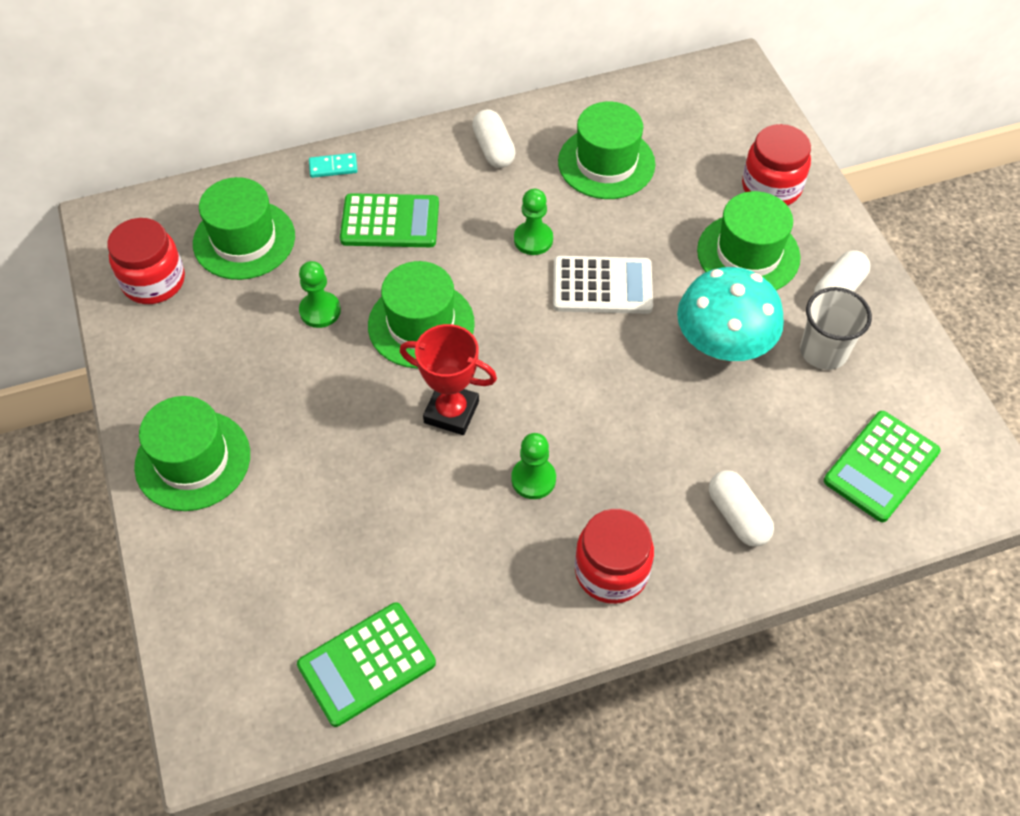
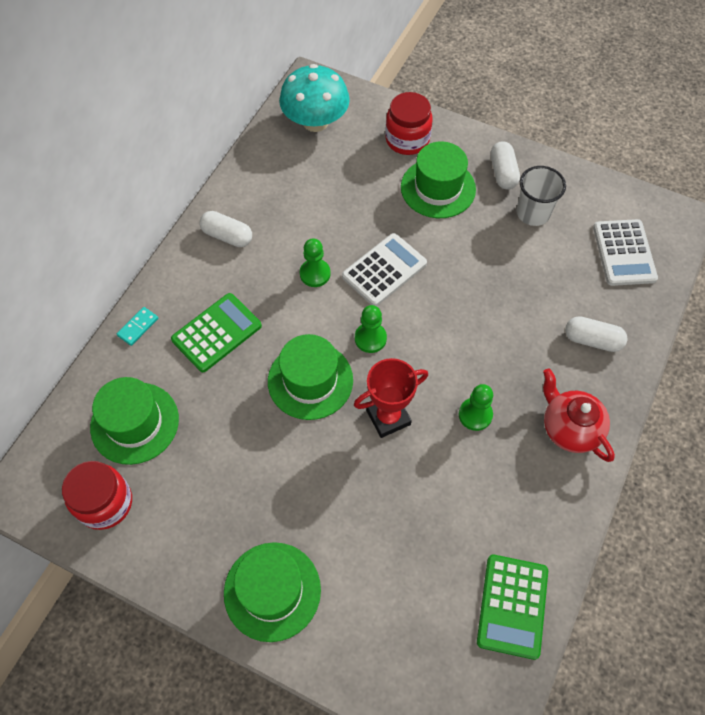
camera: 45 degrees left, 5 degrees up
green pawn [299,261,341,328] -> green pawn moved to [355,305,387,353]
green hat [558,101,655,199] -> none
red jar [575,509,654,604] -> red teapot [543,368,615,462]
turquoise mushroom [677,267,784,361] -> turquoise mushroom moved to [279,64,350,132]
green calculator [824,411,941,522] -> white calculator [593,219,658,286]

